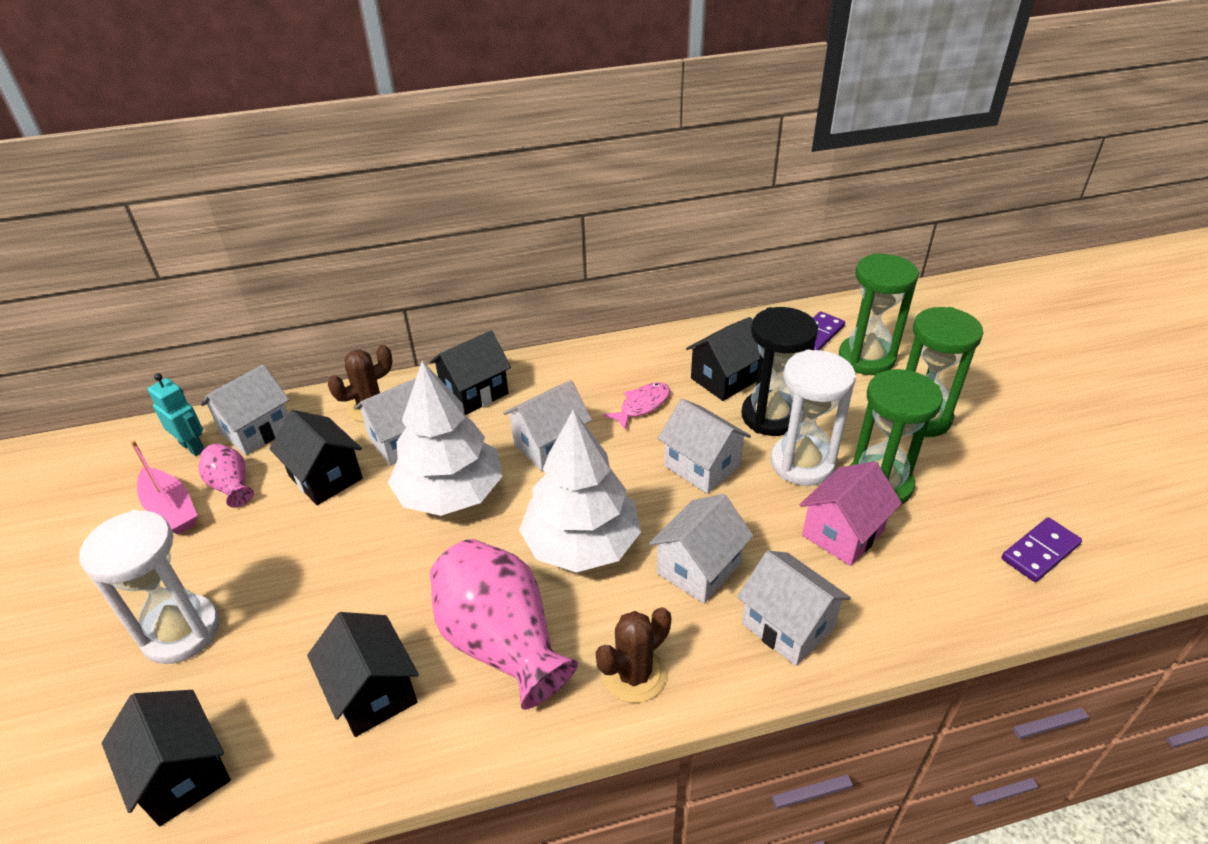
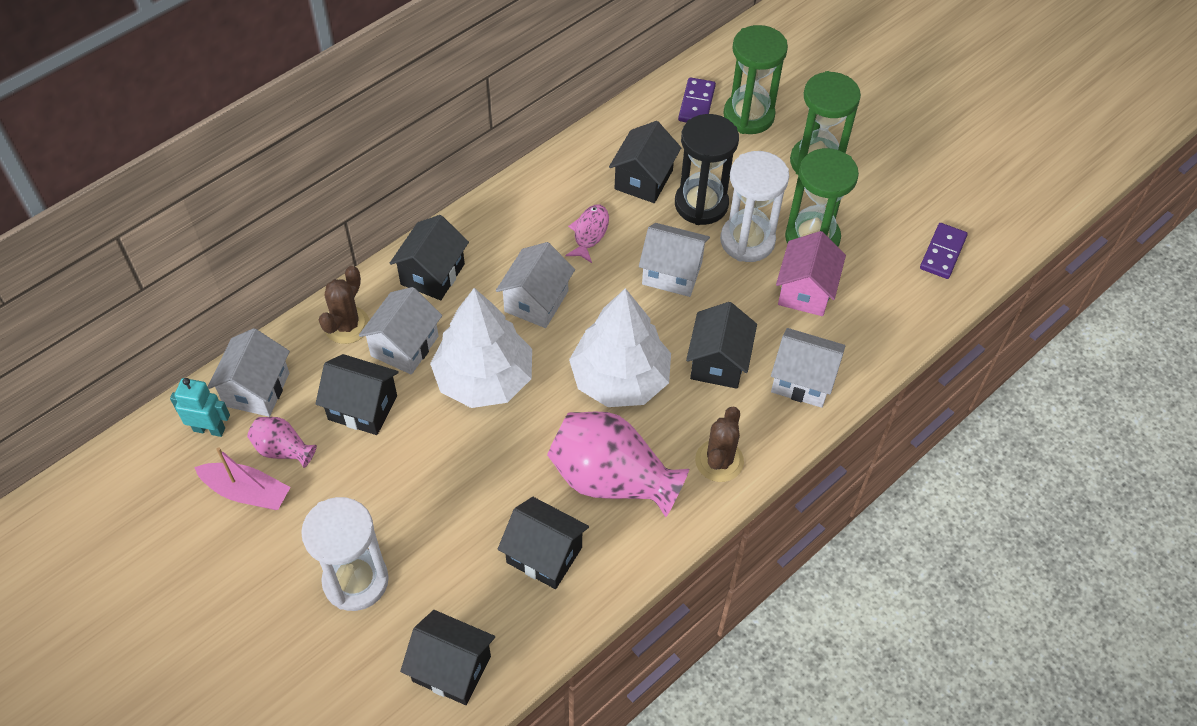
camera: 30 degrees left, 15 degrees up
white house [649,494,754,604] -> black house [686,302,757,389]

